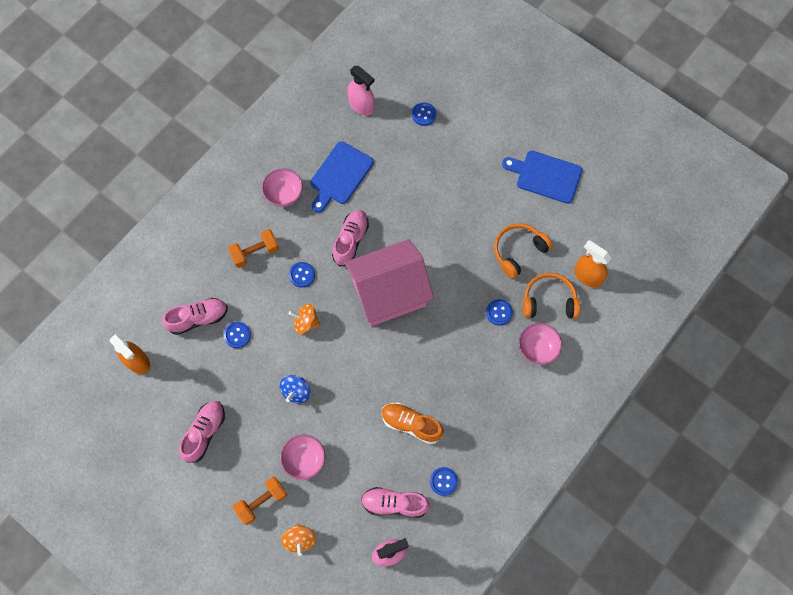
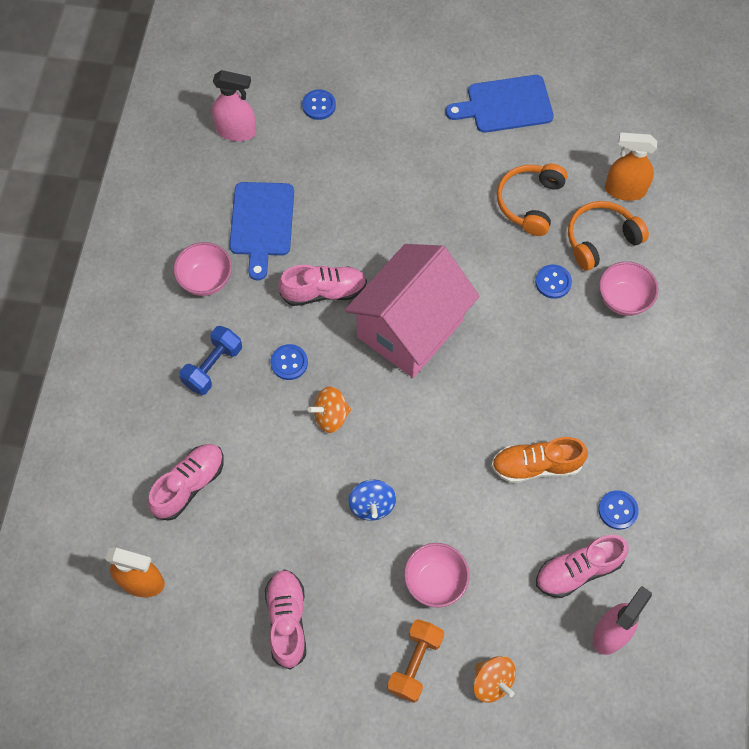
camera: 30 degrees left, 5 degrees down
blue button [224,322,251,348] -> none
orange dumbbell [228,229,279,268] -> blue dumbbell [179,326,242,395]
pink shoe [332,210,369,266] -> pink shoe turned 90 degrees clockwise [279,265,367,306]

